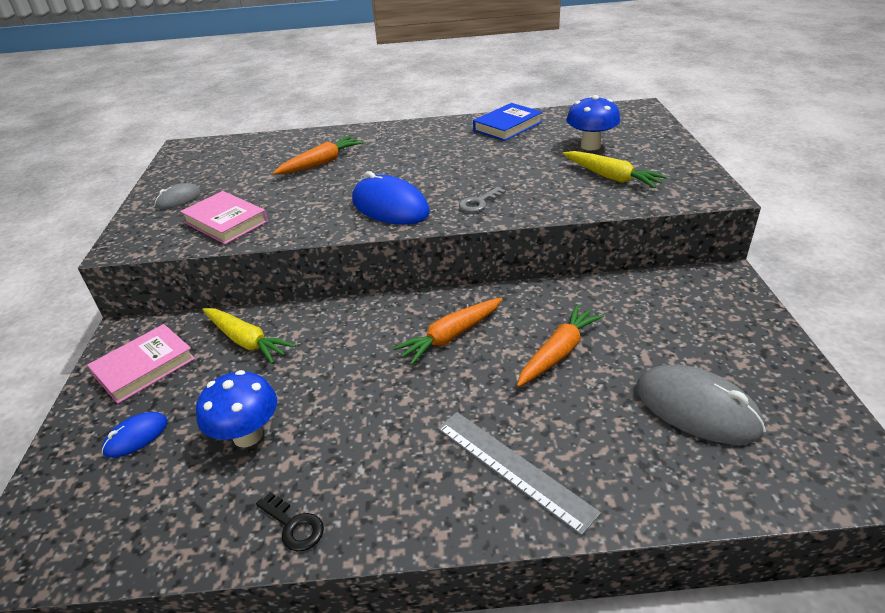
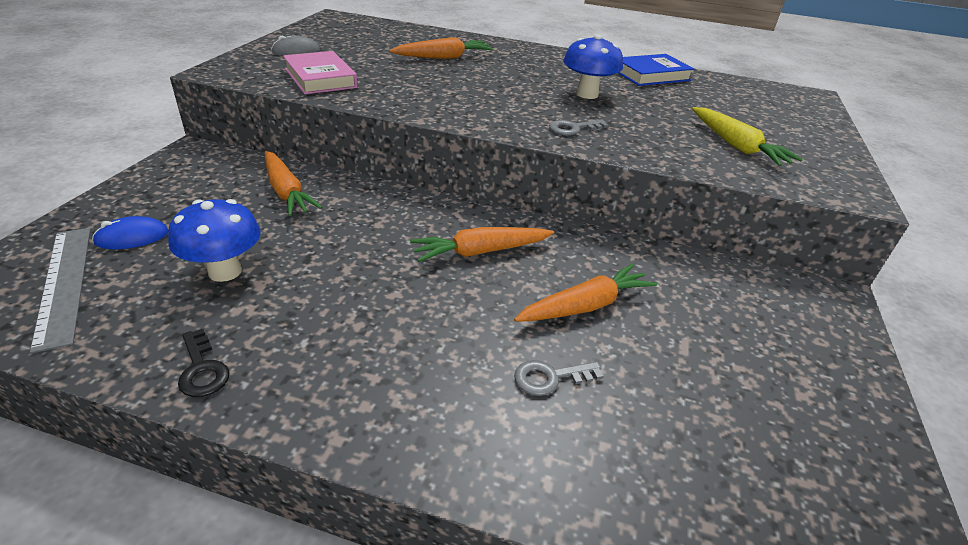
camera: 15 degrees right, 0 degrees up
pink book [87,324,195,404] -> none
yellow carrot [202,308,296,364] -> orange carrot [265,151,322,216]
blue mouse [352,171,430,225] -> none
grey ruler [437,412,601,536] -> grey ruler moved to [30,228,91,353]
blue mushroom [567,95,620,150] -> blue mushroom moved to [563,34,623,99]
grey mouse [636,365,766,444] -> none
none -> grey key [514,360,604,396]

